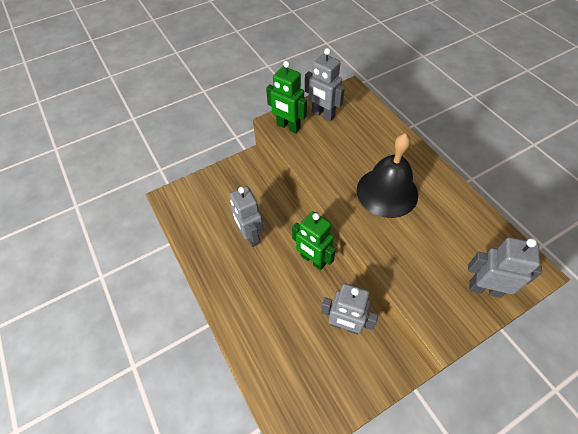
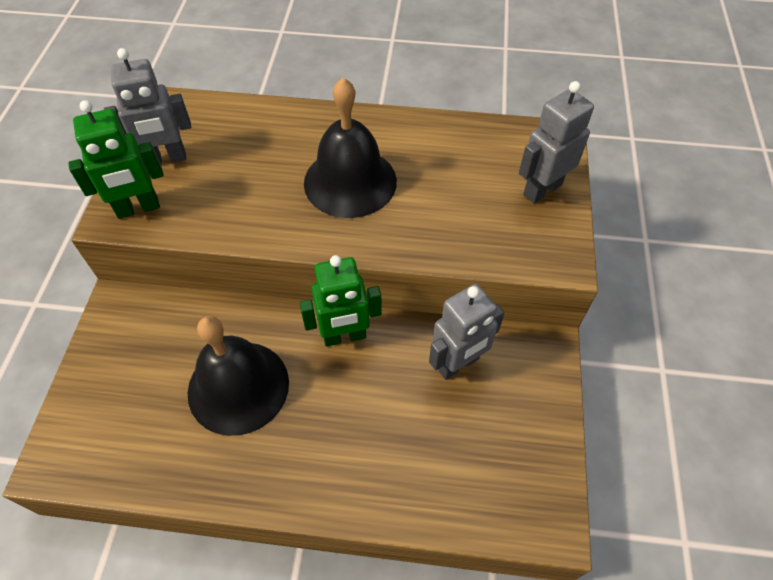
camera: 55 degrees left, 0 degrees up
grey robot [230,186,264,247] -> black bell [188,316,289,436]

